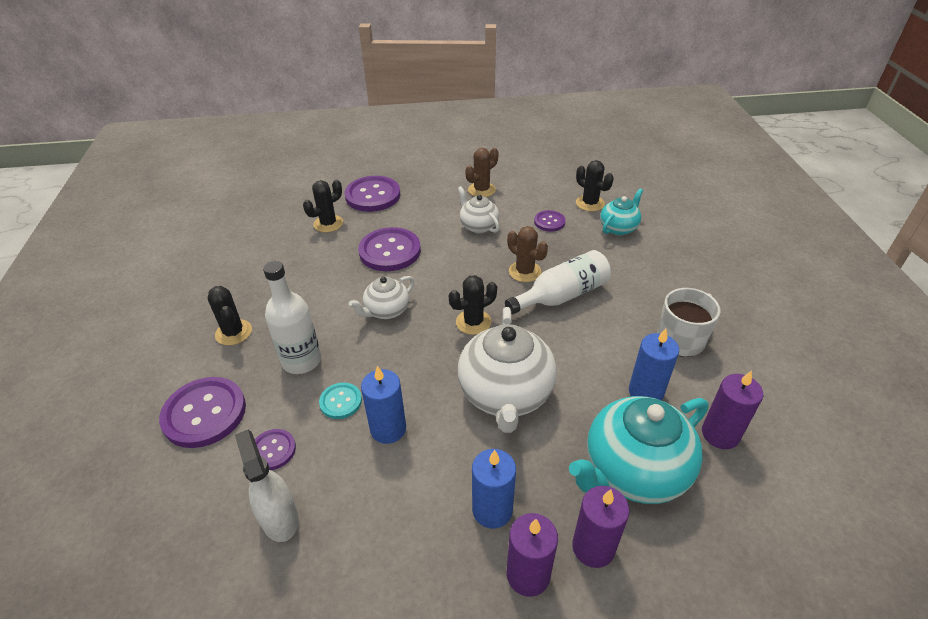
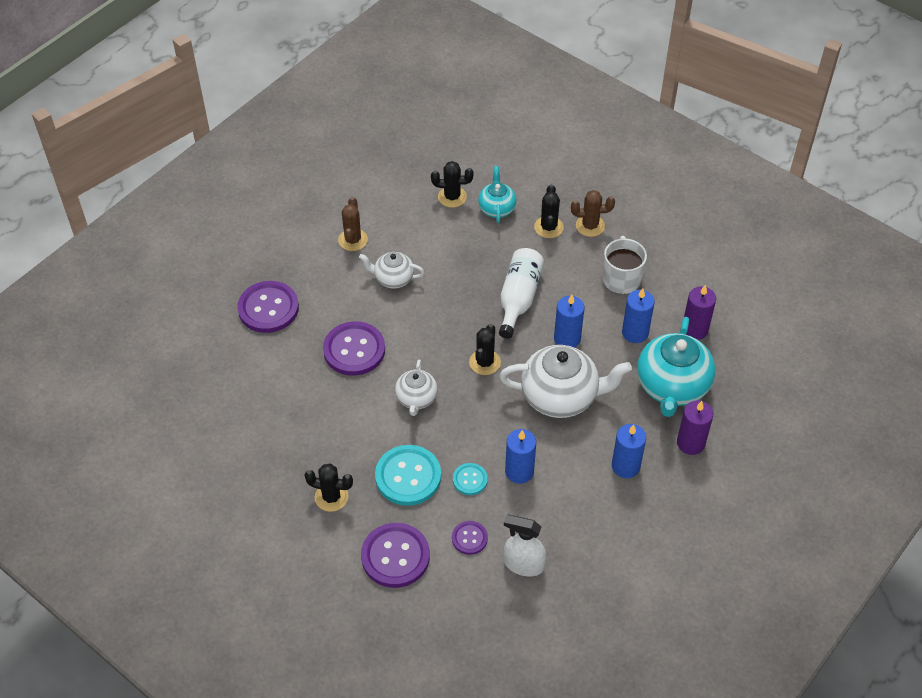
camera: 45 degrees left, 10 degrees up
white bottle [263,261,321,374] -> turquoise button [375,445,441,506]
black cactus [303,180,343,233] -> black cactus moved to [534,185,564,238]
white teapot [457,307,557,433] -> white teapot turned 45 degrees counterclockwise [499,345,632,418]
brown cactus [507,226,548,282] -> brown cactus moved to [571,190,615,237]
purple candle [507,513,558,597] -> none
purple button [534,210,566,232] -> none
none -> blue candle [554,295,585,348]

